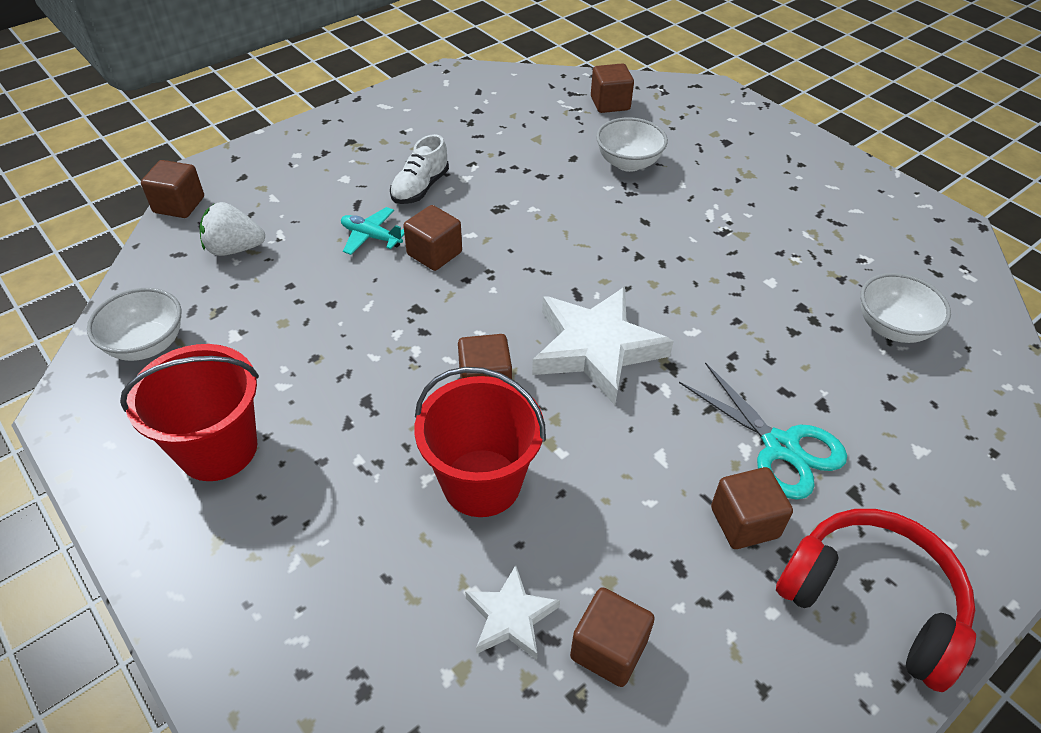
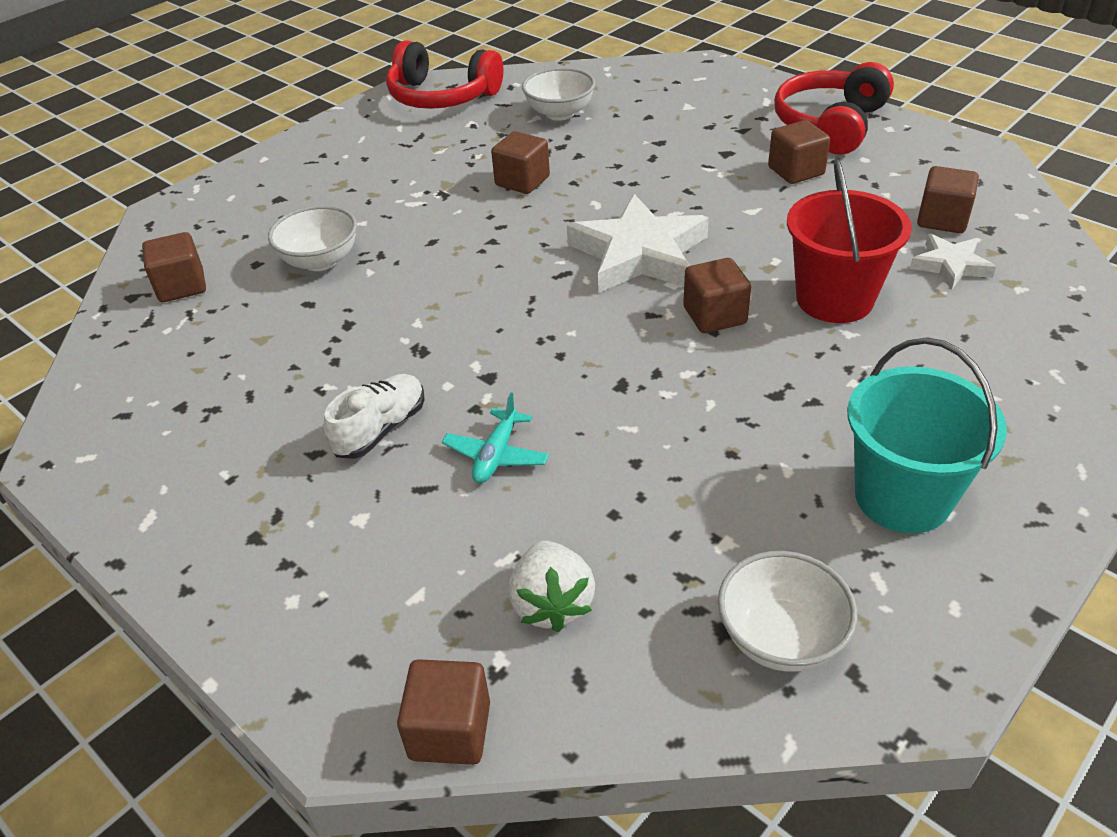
camera: 95 degrees left, 5 degrees down
red bucket [120,344,259,481] -> turquoise bucket [847,337,1007,533]
white shoe [390,134,449,204] -> white shoe turned 75 degrees counterclockwise [324,374,424,459]
brown cube [403,205,462,271] -> brown cube moved to [491,131,550,194]
turquoise scissors [679,362,847,500] -> none
none -> red headphones [386,41,503,109]

